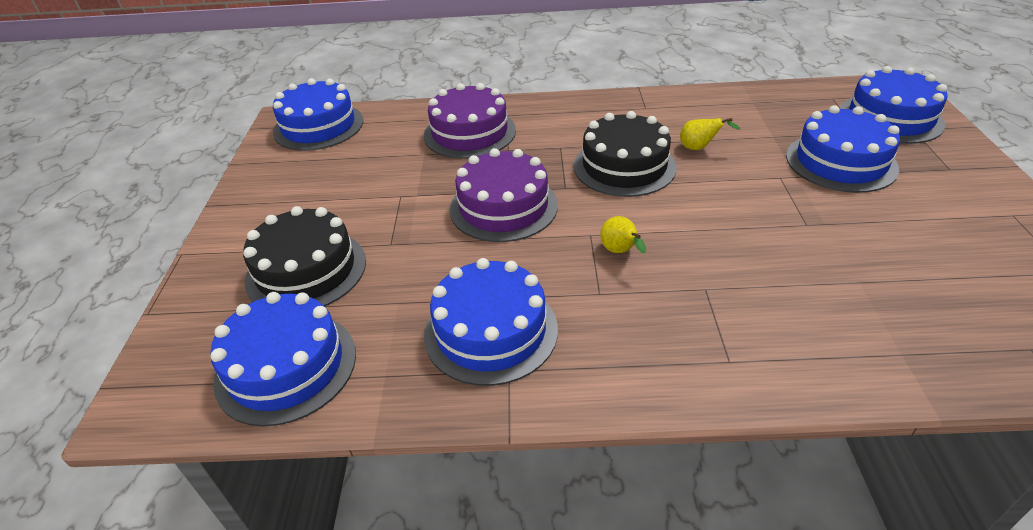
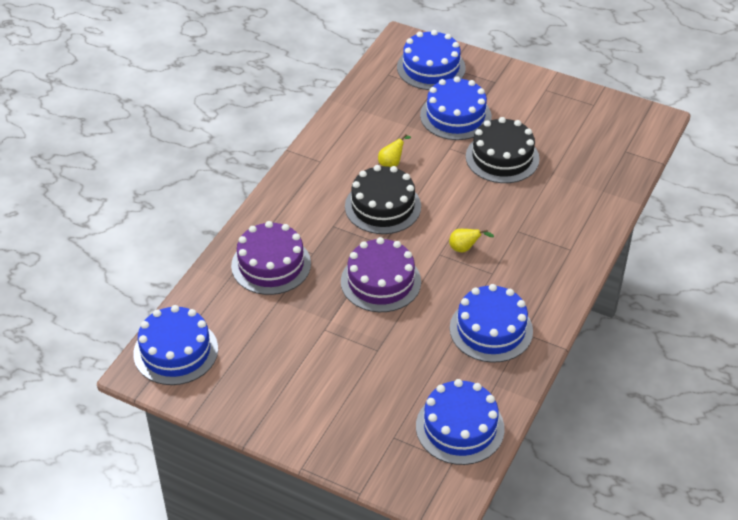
camera: 65 degrees left, 5 degrees up
black cake [243,206,366,306] -> black cake moved to [466,117,540,183]

